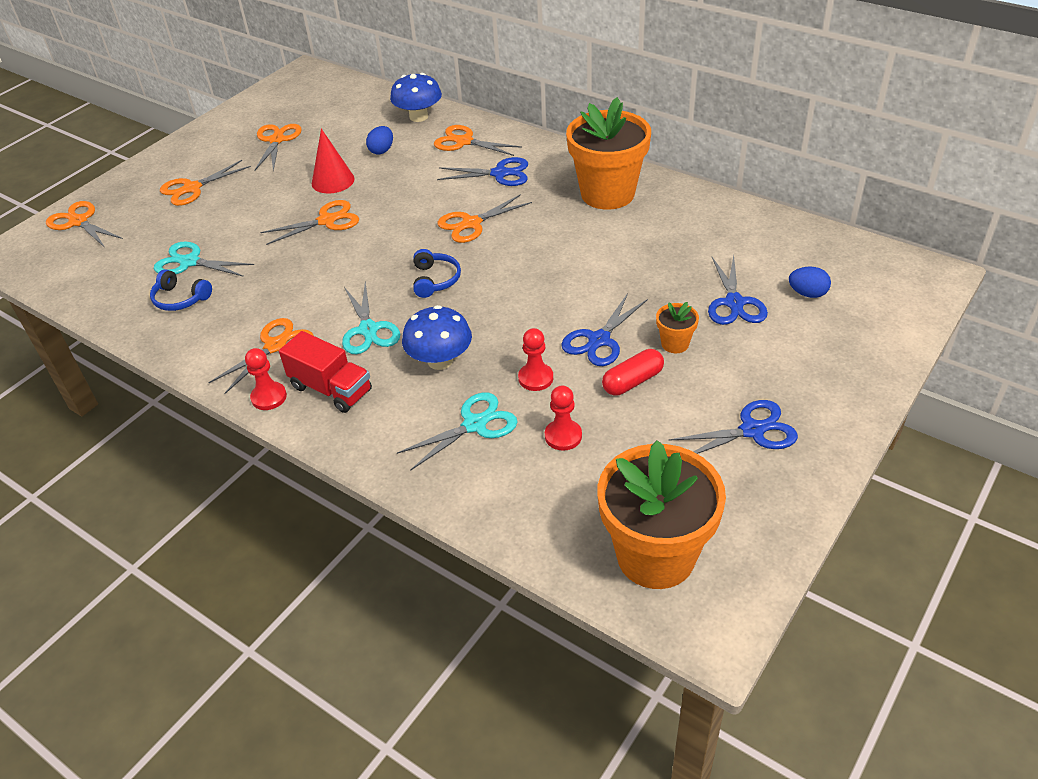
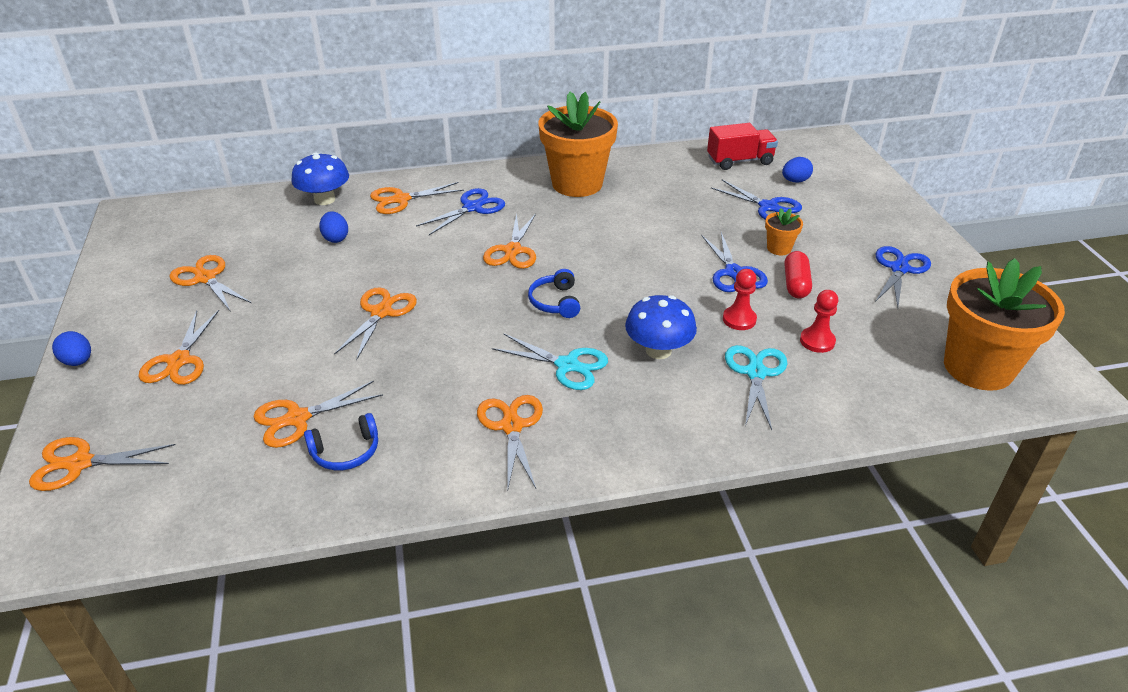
camera: 50 degrees left, 5 degrees down
turquoise scissors [154,242,254,277] -> orange scissors [254,381,383,448]
red pawn [245,348,287,410] -> none
red truck [279,331,372,413] -> red truck moved to [707,123,778,170]
red cone [312,128,355,193] -> none
blue headphones [413,249,461,298] -> blue headphones turned 135 degrees counterclockwise [528,269,580,318]
none -> blue egg [52,331,91,366]

